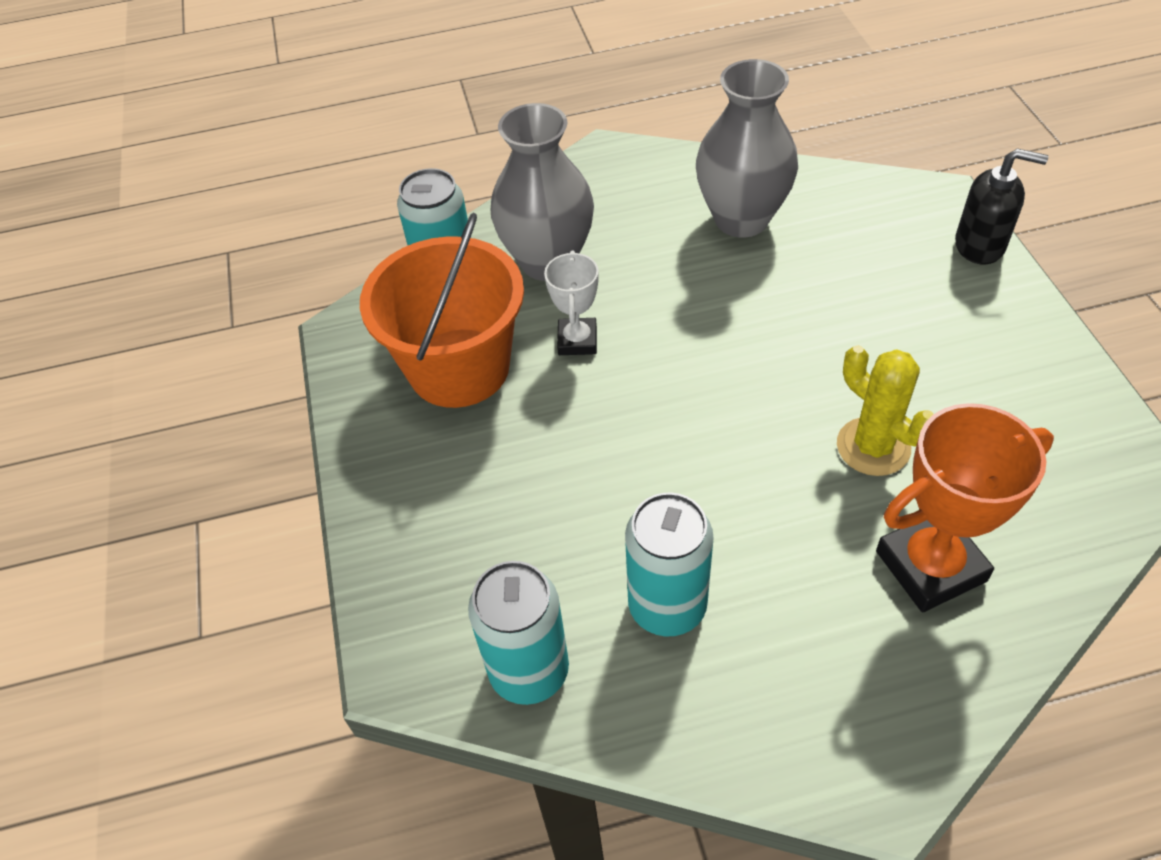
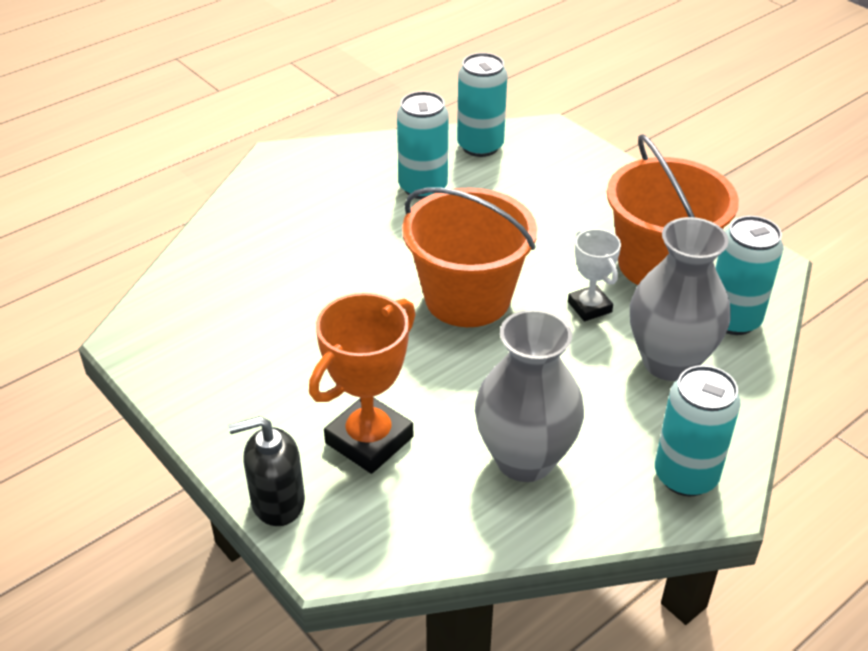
camera: 150 degrees right, 10 degrees down
yellow cactus [837,345,933,476] -> none
orange trophy [876,403,1054,612] -> orange trophy moved to [309,293,416,474]
none -> orange bucket [402,187,537,327]
none -> turquoise can [655,365,741,496]

